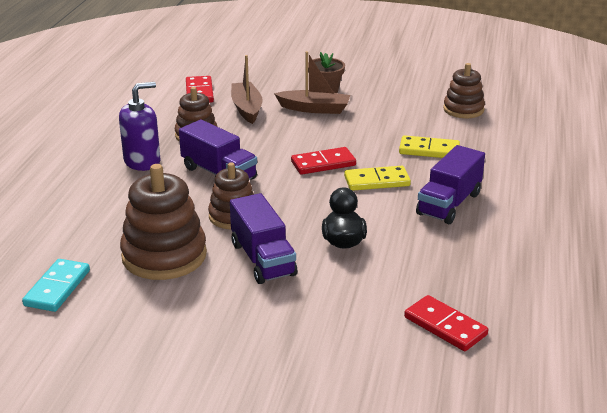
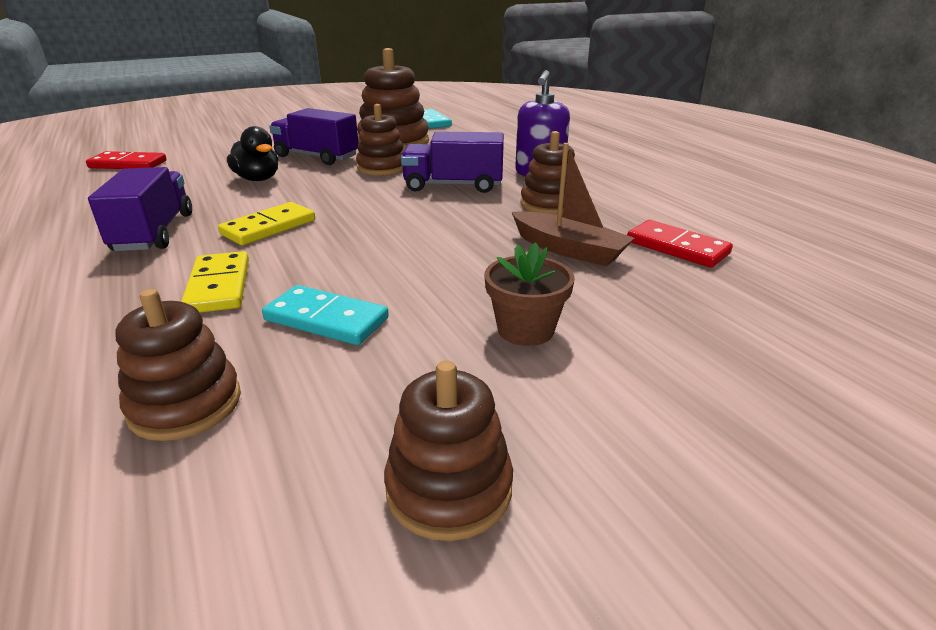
camera: 140 degrees right, 0 degrees up
brown boat [274,51,350,114] -> none
red domino [291,147,356,175] -> none
yellow domino [399,135,460,158] -> yellow domino turned 75 degrees counterclockwise [181,251,249,313]
none -> turquoise domino [262,285,389,345]
none -> brown stacking toy [384,360,513,541]

